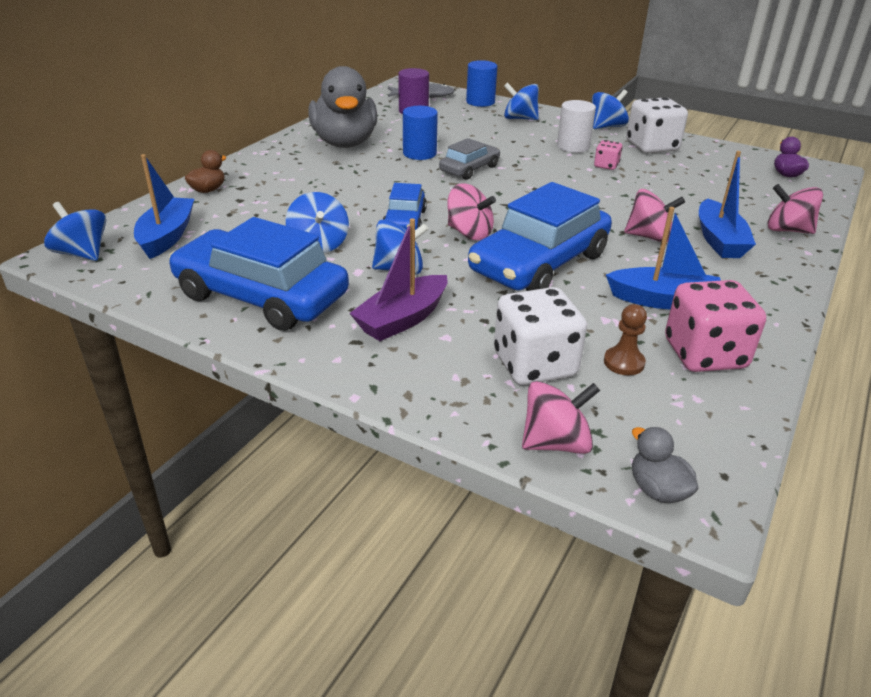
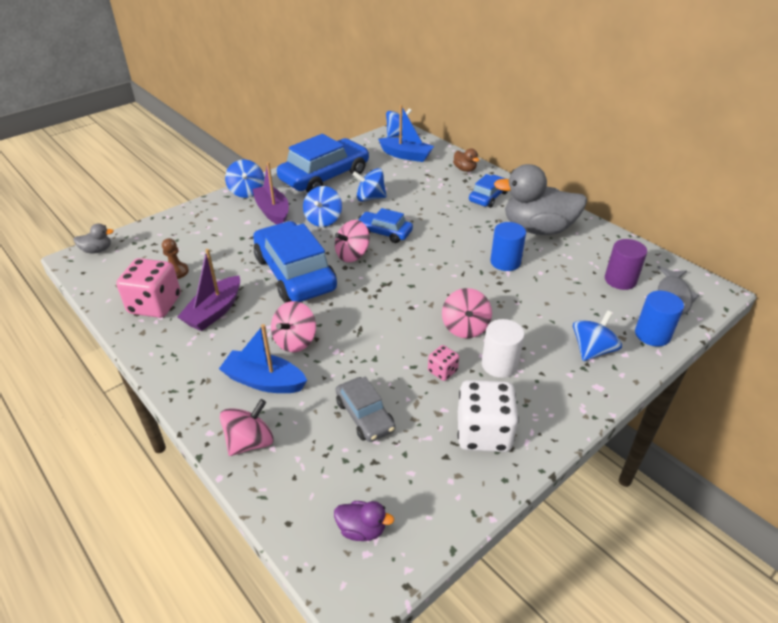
camera: 110 degrees right, 5 degrees up
grey car [439,138,500,180] -> grey car moved to [336,377,396,442]
white dice [494,287,587,385] -> none
pink spinning top [522,381,600,454] -> pink spinning top moved to [442,288,492,338]
blue spinning top [592,89,629,129] -> blue spinning top moved to [225,160,264,198]
blue boat [606,207,721,309] -> purple boat [178,249,240,331]
none -> blue car [469,174,508,208]

